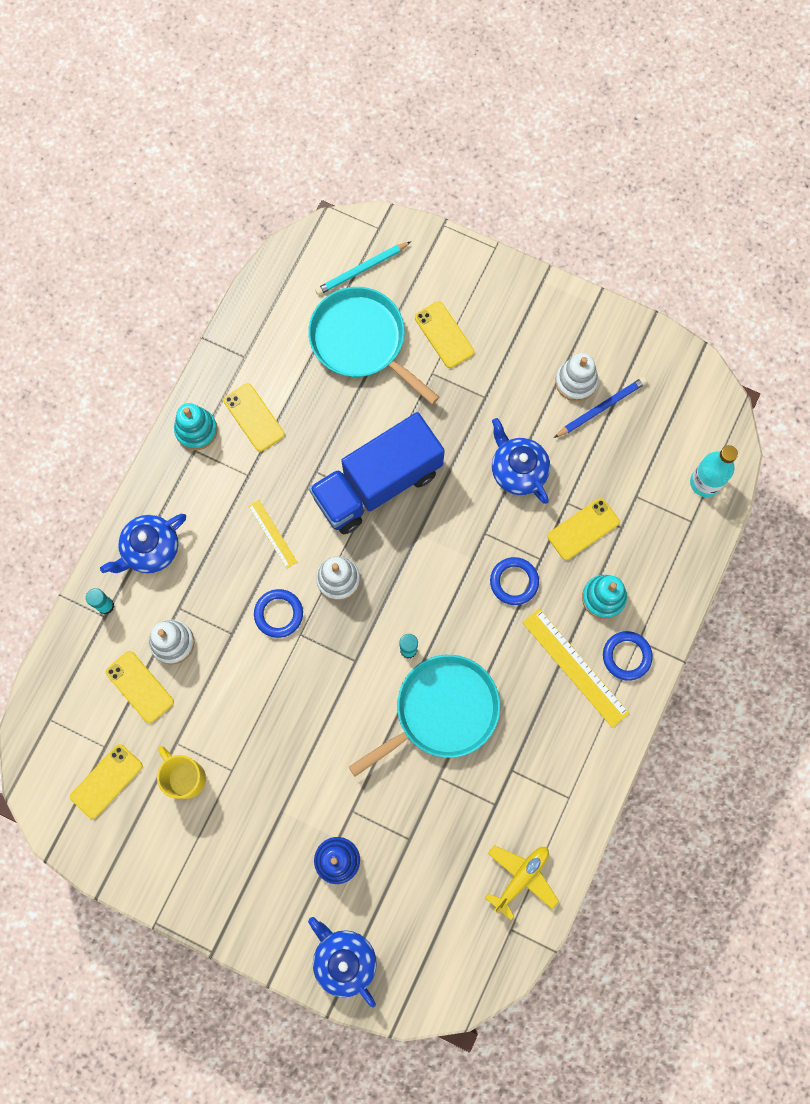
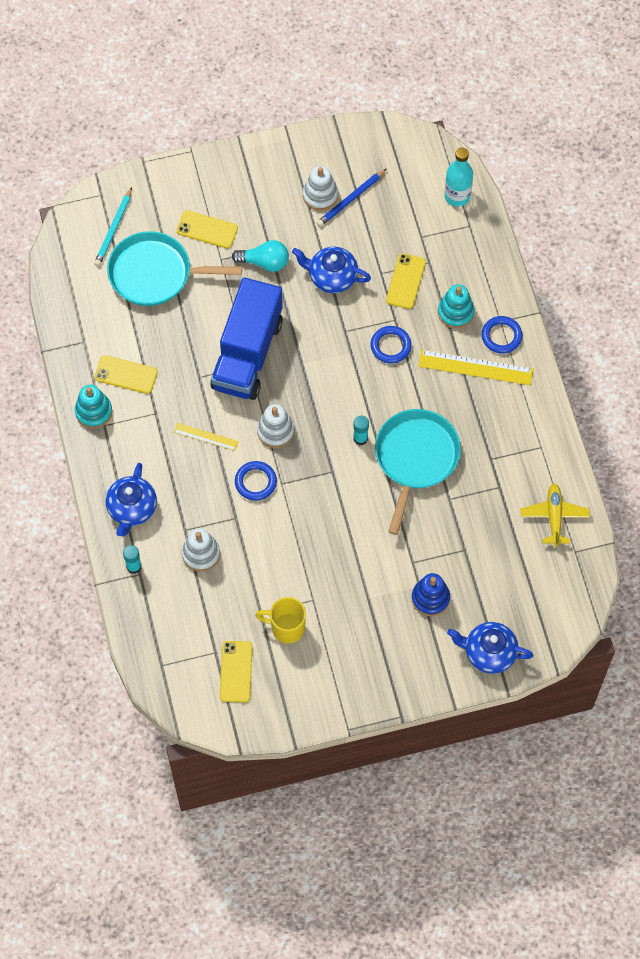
camera: 40 degrees left, 10 degrees down
yellow phone [106,651,174,723] -> none
blue pencil [554,377,647,438] -> blue pencil turned 150 degrees counterclockwise [317,168,387,227]
none -> turquoise light bulb [232,240,289,272]

